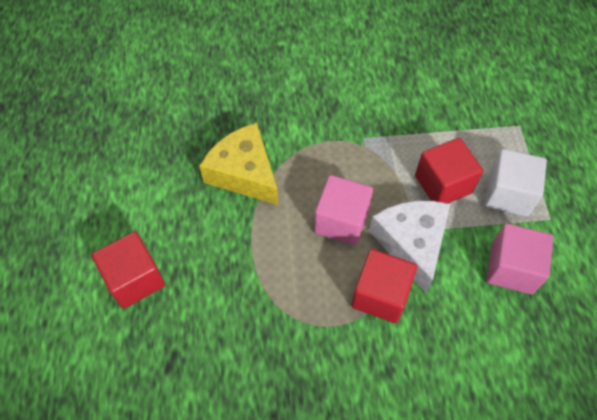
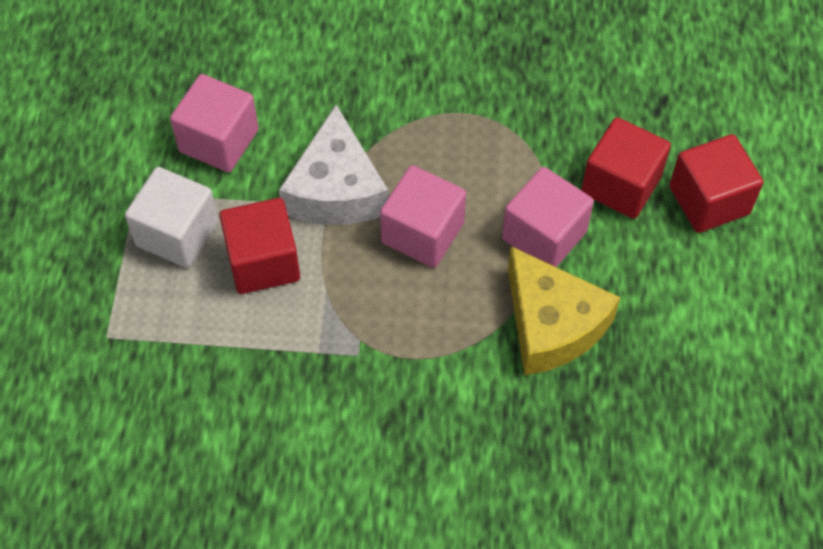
camera: 170 degrees left, 0 degrees up
red cube [352,249,417,323] -> red cube moved to [581,117,671,219]
none -> pink cube [502,167,594,267]

